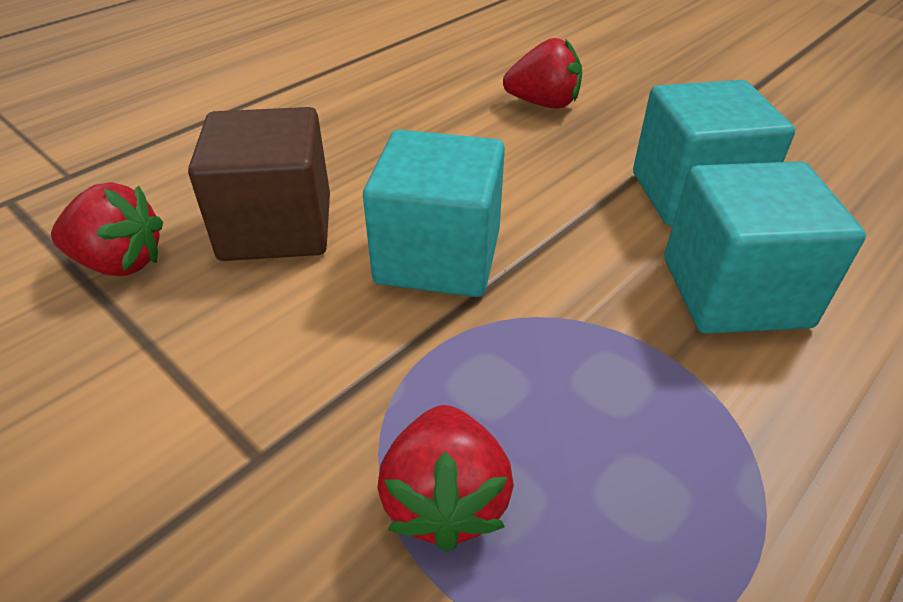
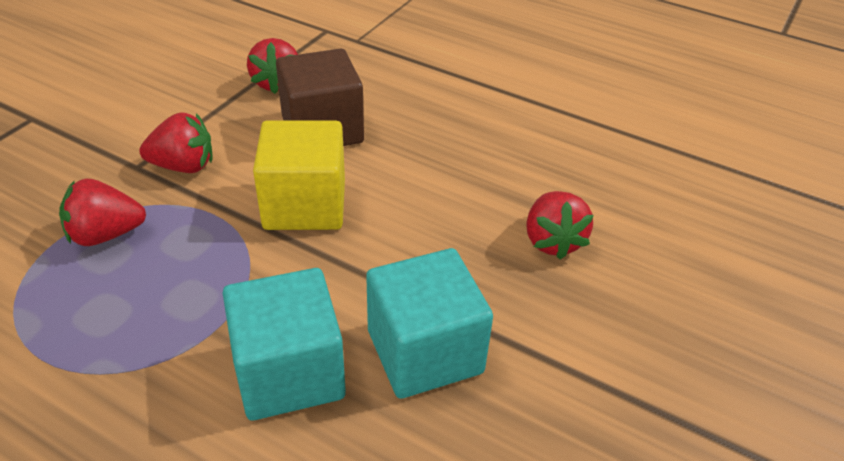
camera: 75 degrees right, 0 degrees up
turquoise cube [363,130,505,297] -> yellow cube [253,120,345,230]
none -> red strawberry [139,112,212,173]

